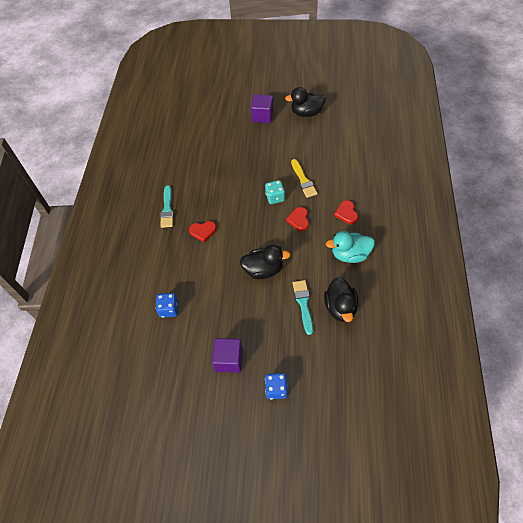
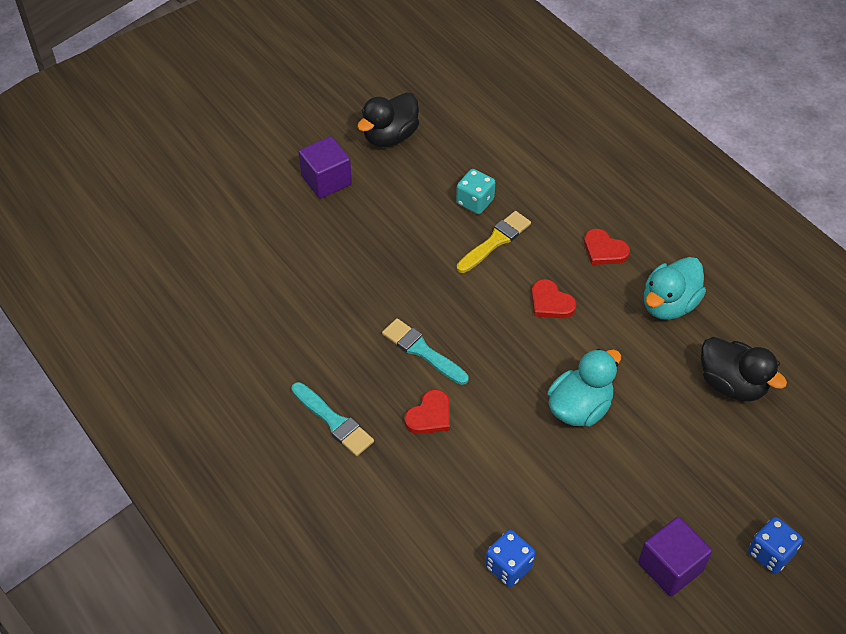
camera: 45 degrees left, 5 degrees down
black duck [240,245,291,279] -> turquoise duck [547,349,621,427]
turquoise dice [265,180,285,204] -> turquoise dice moved to [456,169,495,214]
yellow brush [291,159,318,198] -> yellow brush turned 75 degrees counterclockwise [457,211,531,273]
turquoise brush [293,280,313,335] -> turquoise brush moved to [382,318,468,385]

